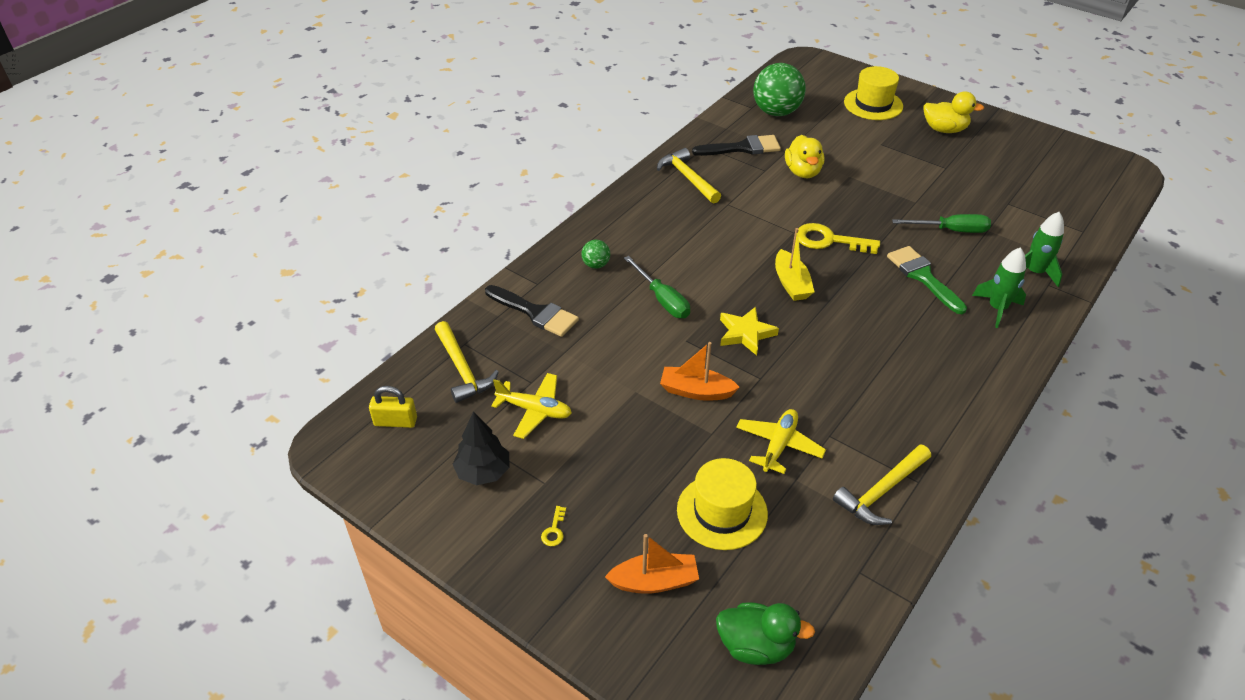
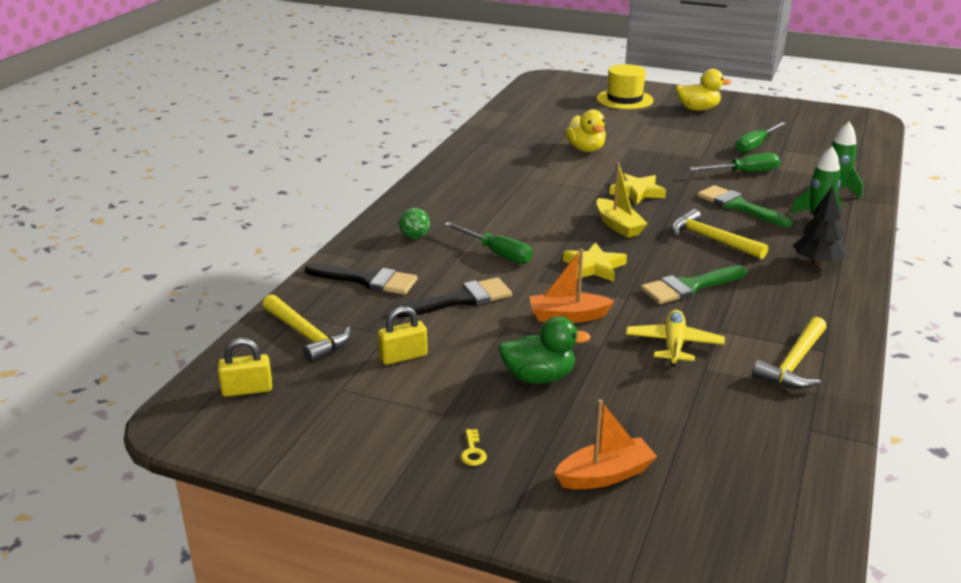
camera: 15 degrees left, 15 degrees down
black tree [453,411,510,485] -> black tree moved to [793,185,847,266]
yellow plane [491,373,572,439] -> yellow padlock [378,306,428,365]
yellow hammer [657,148,721,203] -> yellow hammer moved to [671,209,768,259]
yellow hat [677,458,768,550] -> none
black brush [692,135,781,156] -> black brush moved to [393,277,512,318]
green duck [716,602,815,665] -> green duck moved to [499,316,591,384]
green ball [753,63,806,116] -> none
yellow key [798,223,880,254] -> yellow star [609,173,666,205]
none -> green brush [641,265,747,304]
none -> green screwdriver [735,122,786,153]

